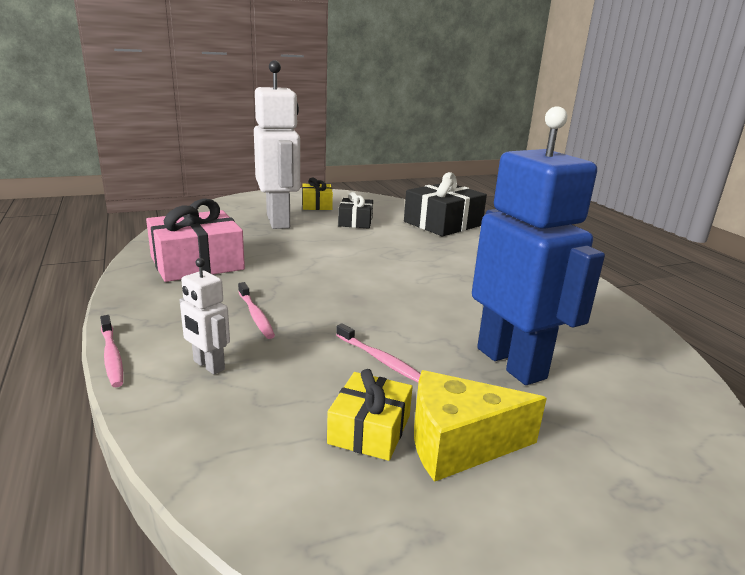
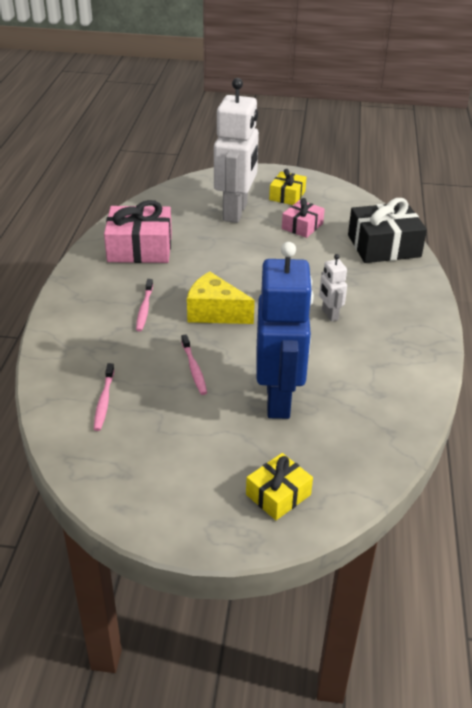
camera: 30 degrees right, 15 degrees up
pink toothbrush [100,315,123,387] -> pink toothbrush moved to [94,363,114,431]
white robot [180,258,230,374] -> white robot moved to [319,254,347,322]
yellow gift [327,369,413,461] -> yellow gift moved to [246,453,313,520]
black gift [338,192,373,229] -> pink gift [282,198,325,238]
yellow cheese [414,370,547,482] -> yellow cheese moved to [187,272,255,324]

